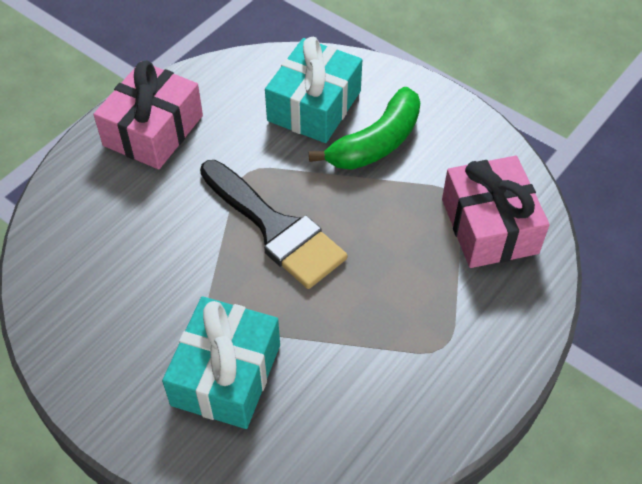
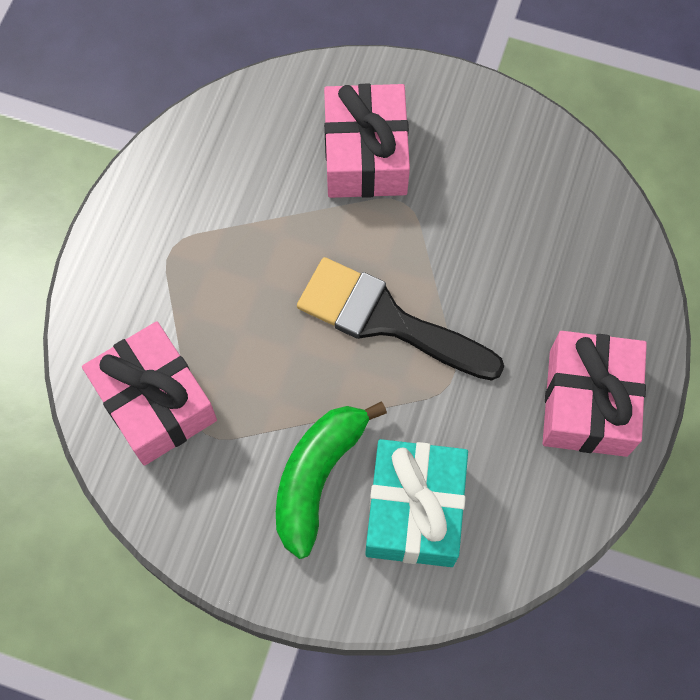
camera: 160 degrees right, 15 degrees up
turquoise gift [162,296,280,429] -> pink gift [324,84,410,198]

